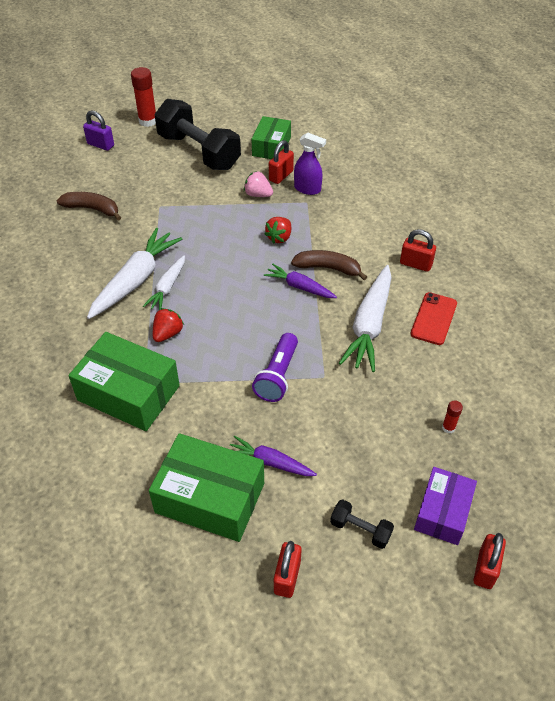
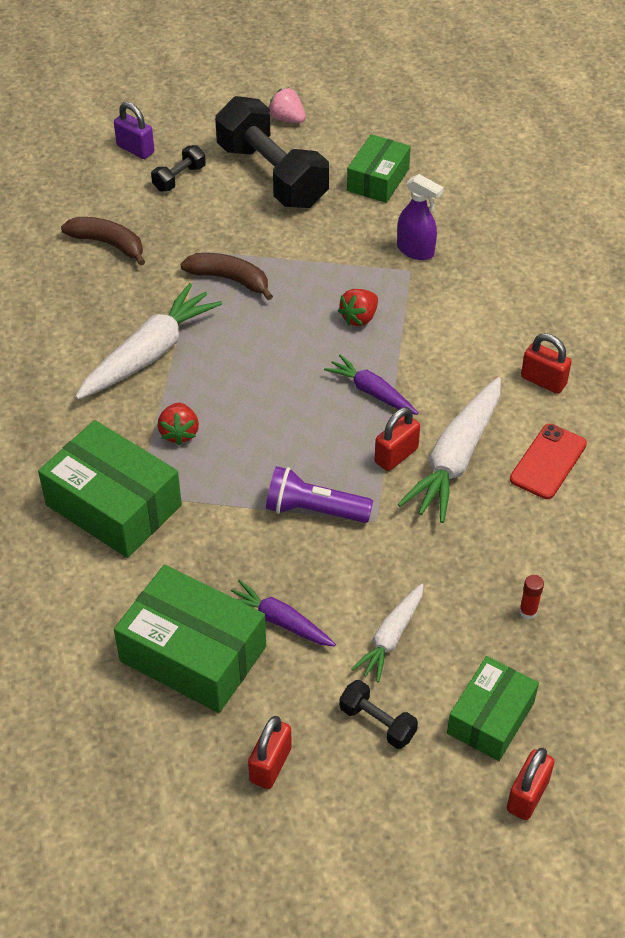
camera: 10 degrees right, 0 degrees up
red glue stick [131,67,156,127] -> none
white carrot [143,255,185,310] -> white carrot moved to [351,584,424,683]
red strawberry [153,308,184,342] -> red strawberry turned 135 degrees clockwise [158,403,199,446]
pink strawberry [244,171,273,197] -> pink strawberry moved to [268,87,306,123]
purple flashlight [252,333,298,402] -> purple flashlight turned 75 degrees clockwise [266,466,373,523]
red padlock [269,140,294,184] -> red padlock moved to [375,407,420,471]
brown banana [291,250,367,280] -> brown banana moved to [181,253,273,300]
purple box [414,467,477,545] -> green box [447,656,539,761]
none -> black dumbbell [151,145,206,192]

